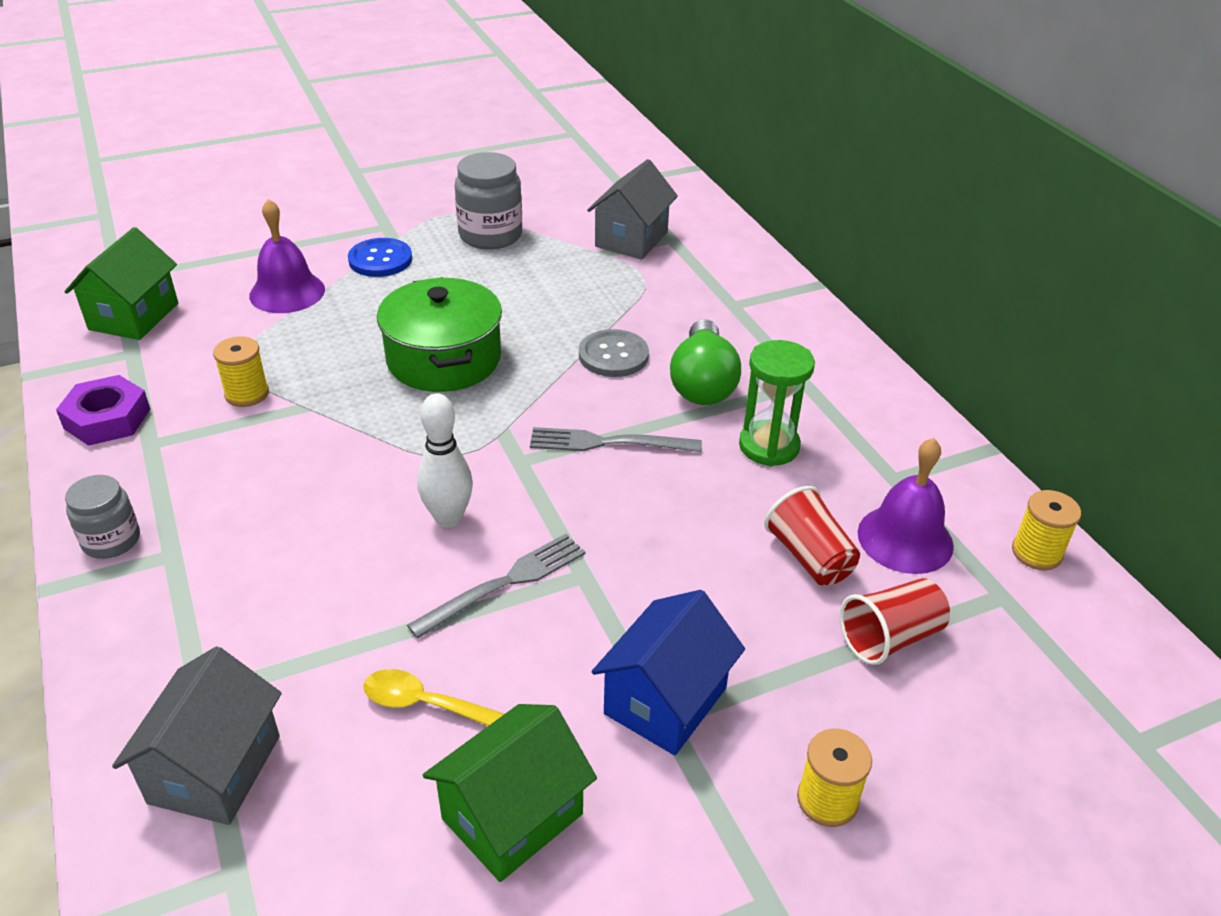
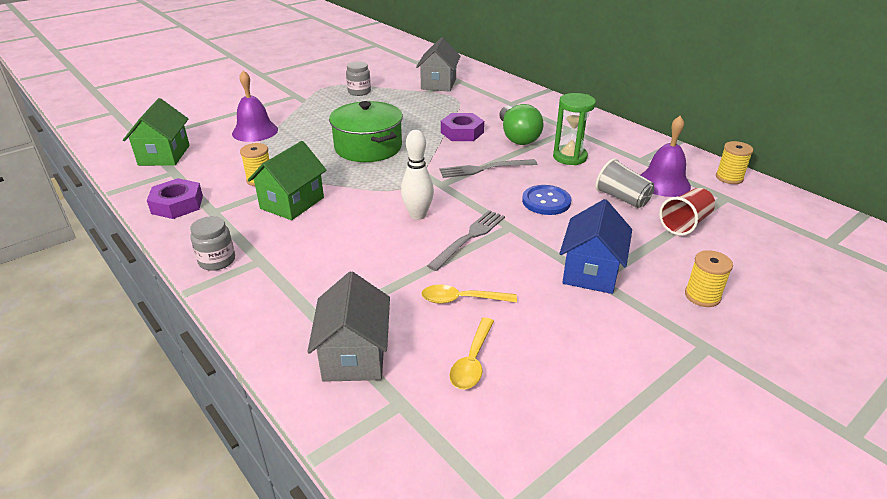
camera: 15 degrees left, 5 degrees down
blue button [348,238,412,277] -> blue button moved to [522,185,571,215]
green house [423,704,597,882] -> green house moved to [248,141,326,220]
grey jar [455,152,522,250] -> grey jar [346,62,371,96], size x0.62
grey button [579,329,649,377] -> purple nut [441,113,484,141]
red cup [764,486,860,585] -> grey cup [596,158,654,208]
none -> yellow spoon [450,317,494,389]

